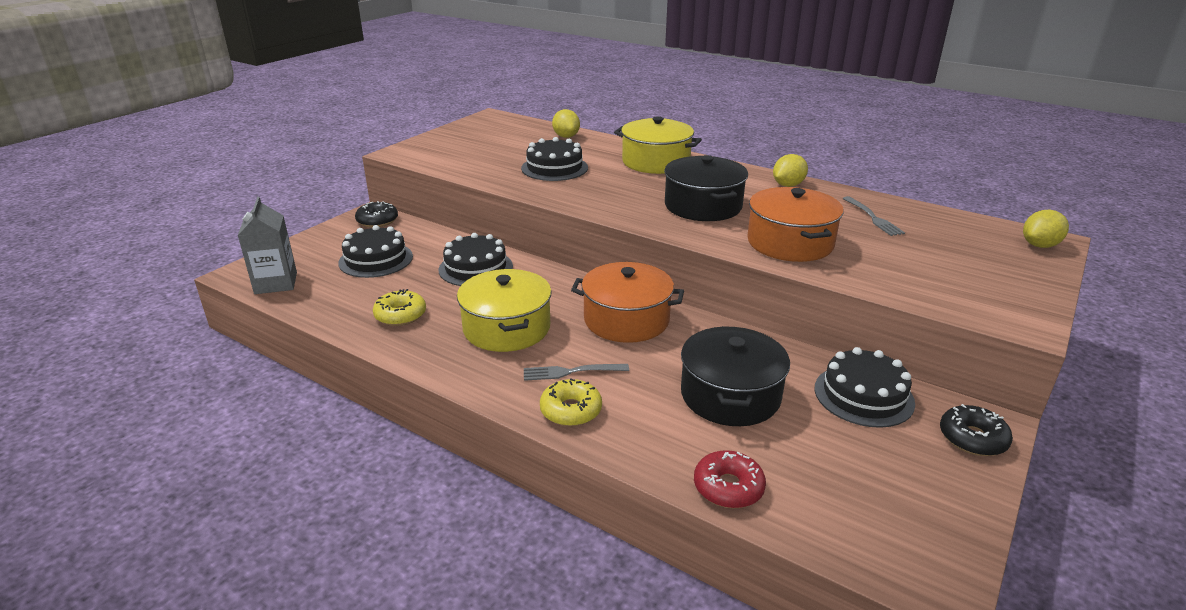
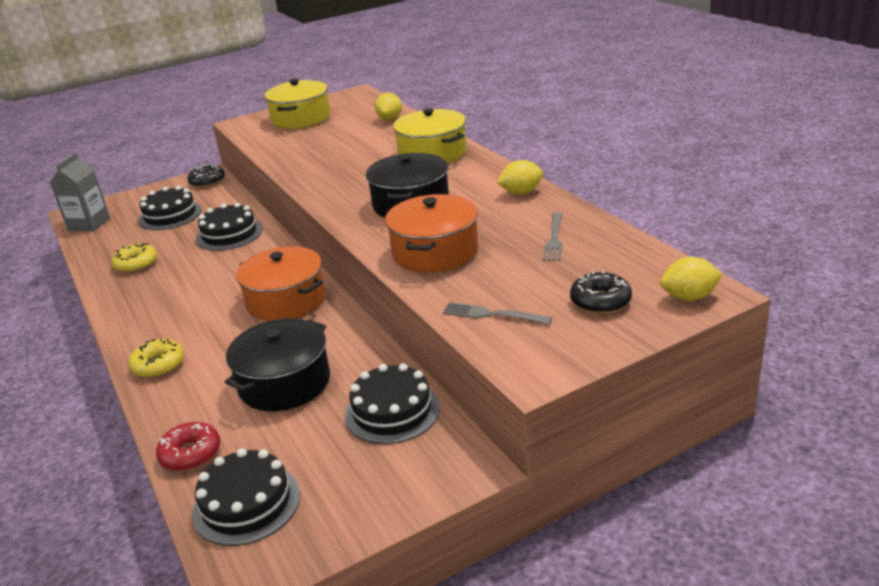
camera: 30 degrees right, 0 degrees up
yellow pot [457,269,552,352] -> yellow pot moved to [264,79,330,129]
black cake [521,137,588,181] -> black cake moved to [192,448,300,546]
grey fork [524,364,629,381] -> grey fork moved to [443,302,552,325]
black donut [940,404,1013,456] -> black donut moved to [570,271,632,314]

